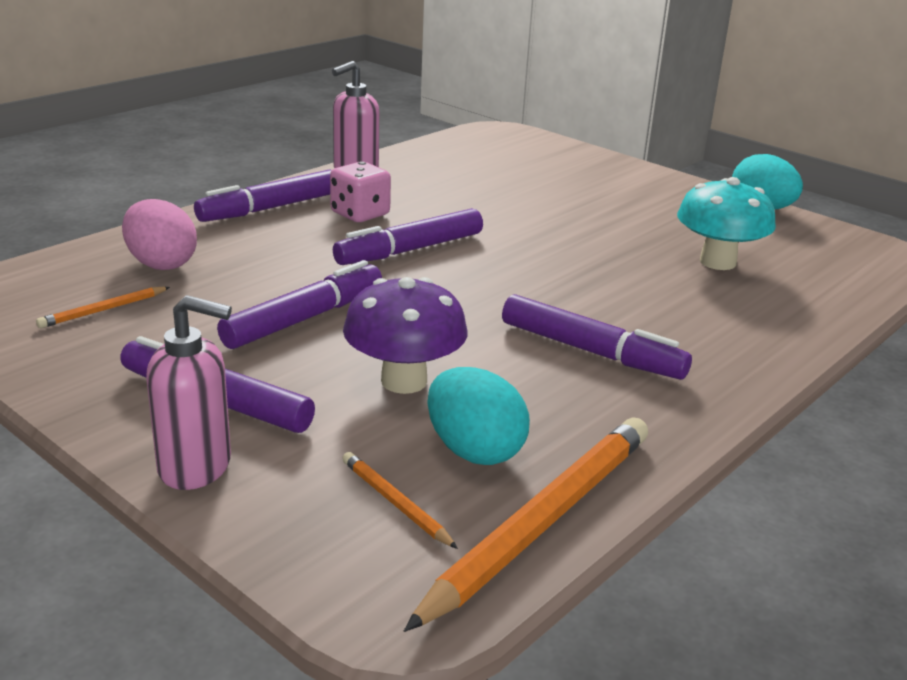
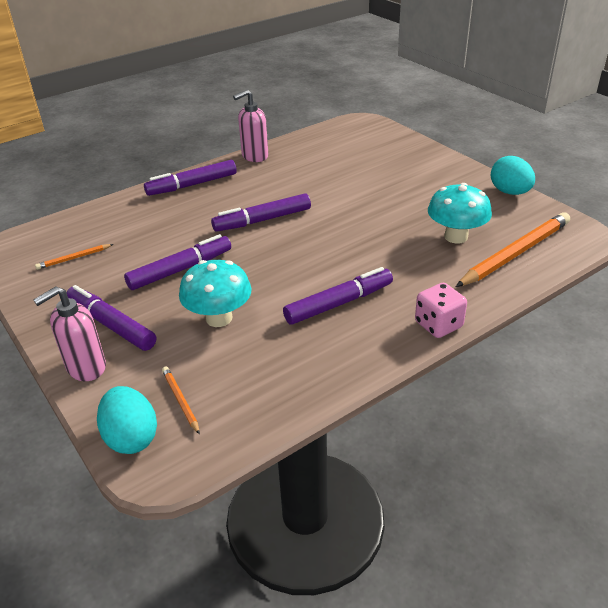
camera: 15 degrees right, 10 degrees up
pink egg [122,199,197,270] -> none
pink soap dispenser [146,295,232,490] -> pink soap dispenser turned 120 degrees clockwise [33,286,106,381]
pink dice [330,162,391,222] -> pink dice moved to [415,283,467,338]
purple mushroom [343,277,467,394] -> turquoise mushroom [179,260,252,327]
orange pencil [404,417,648,632] -> orange pencil moved to [456,212,570,287]
turquoise egg [427,367,530,465] -> turquoise egg moved to [97,386,157,454]
purple marker [502,294,692,380] -> purple marker turned 75 degrees counterclockwise [283,267,393,325]

